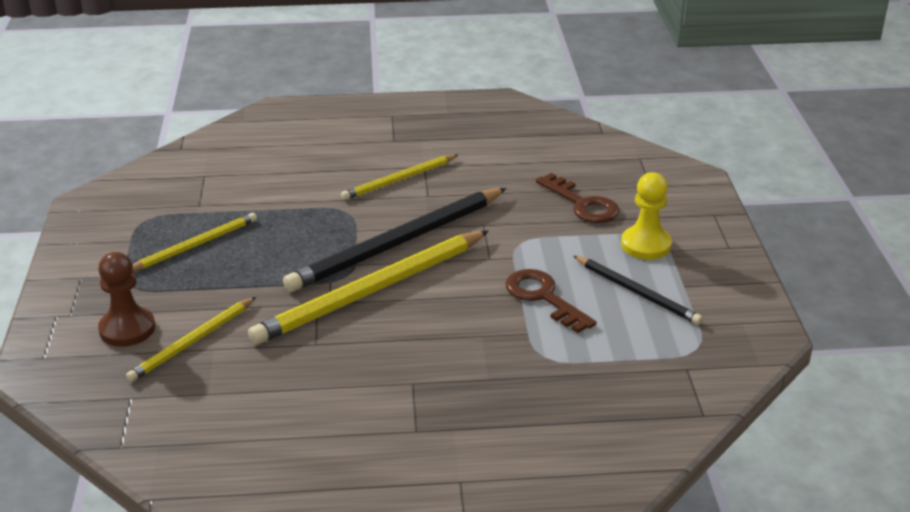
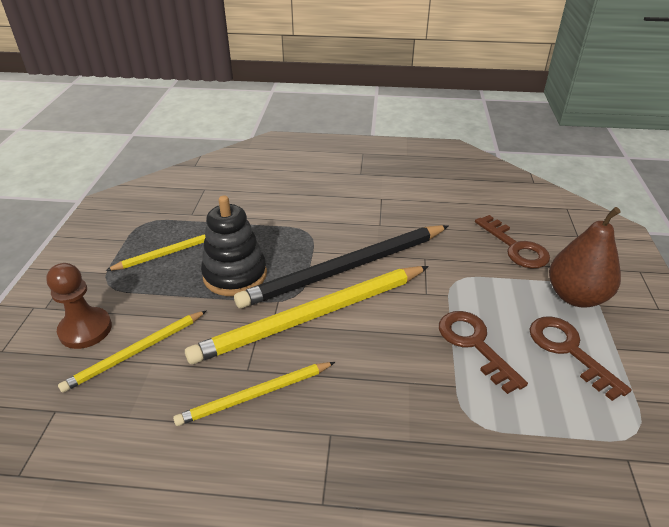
camera: 10 degrees right, 5 degrees up
yellow pencil [341,155,458,200] -> yellow pencil moved to [173,362,335,426]
black pencil [573,256,703,325] -> brown key [529,317,632,401]
yellow pawn [621,172,672,260] -> brown pear [549,207,621,308]
none -> black stacking toy [201,196,267,296]

